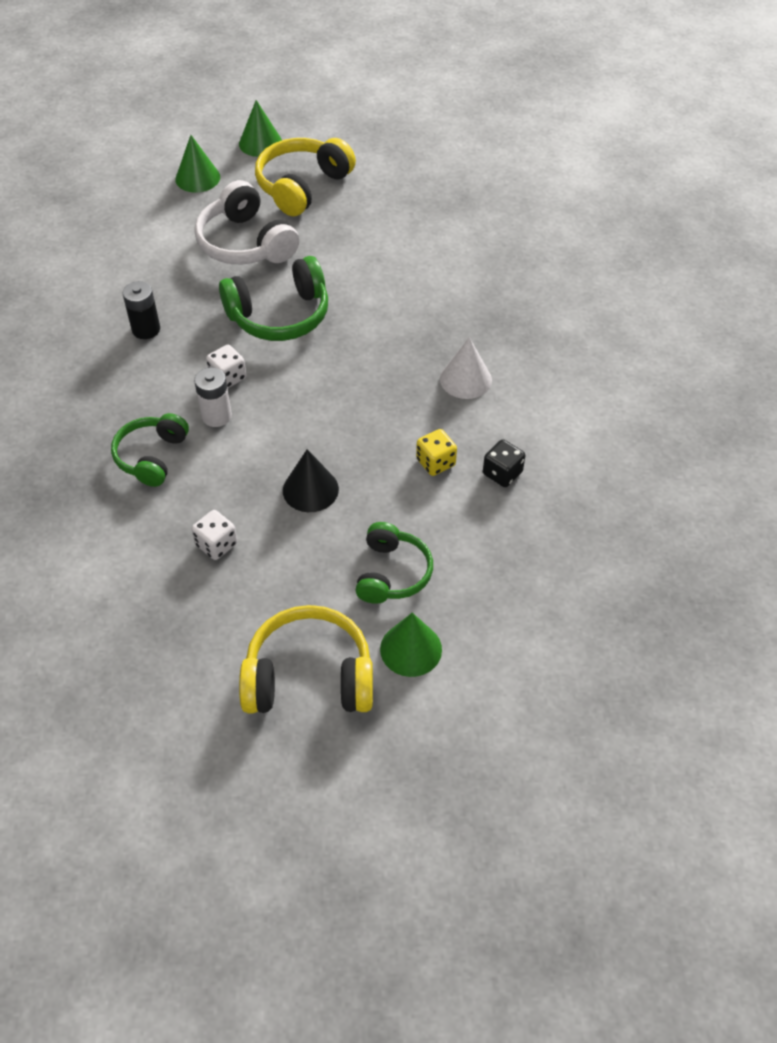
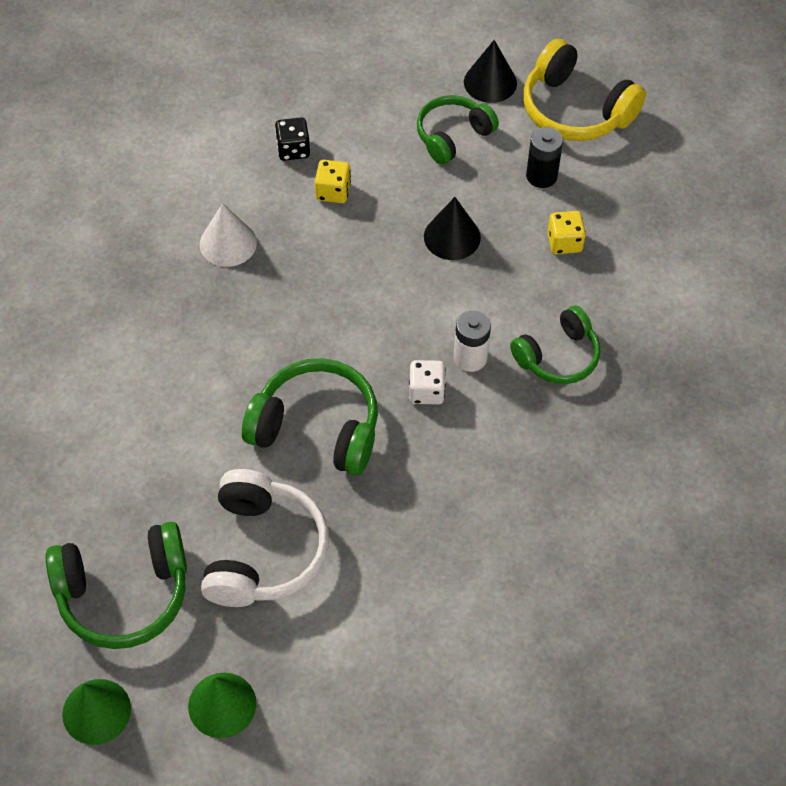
camera: 140 degrees left, 5 degrees up
black battery [123,281,160,339] -> black battery moved to [526,127,563,188]
white dice [192,510,238,560] -> yellow dice [547,211,586,254]
yellow headphones [255,138,356,216] -> green headphones [46,522,187,649]
green cone [380,613,442,677] -> black cone [464,40,517,103]

